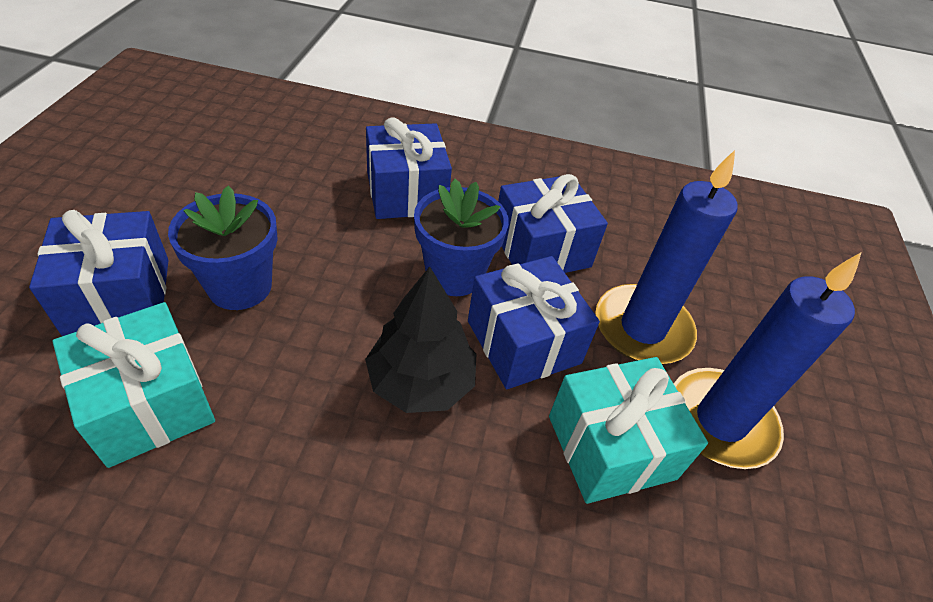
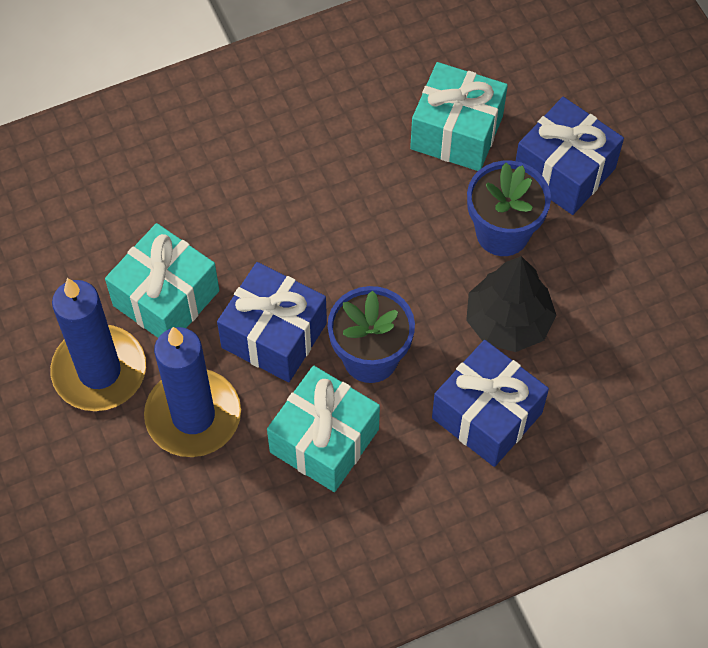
camera: 150 degrees right, 15 degrees up
black tree [365,267,476,413] -> black tree moved to [466,256,556,352]
blue gift [498,174,608,273] -> turquoise gift [267,365,380,492]

